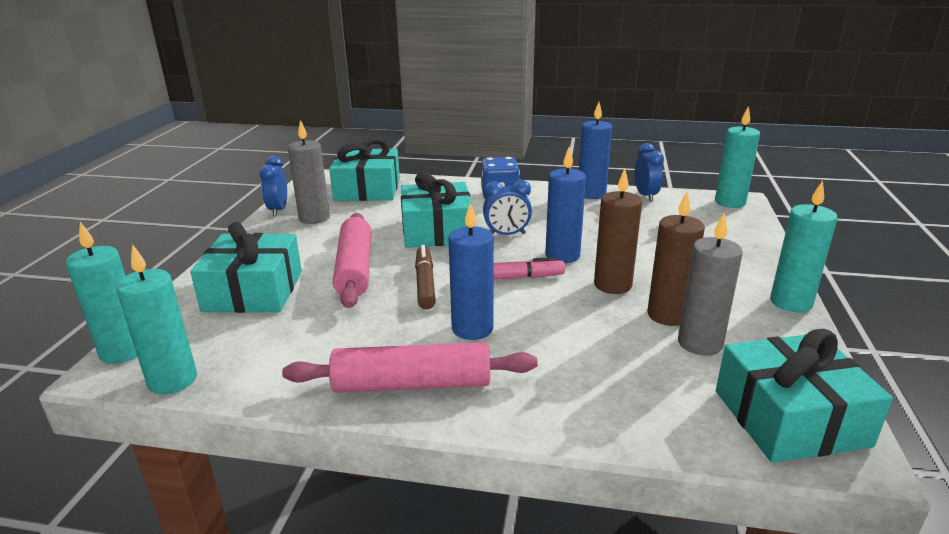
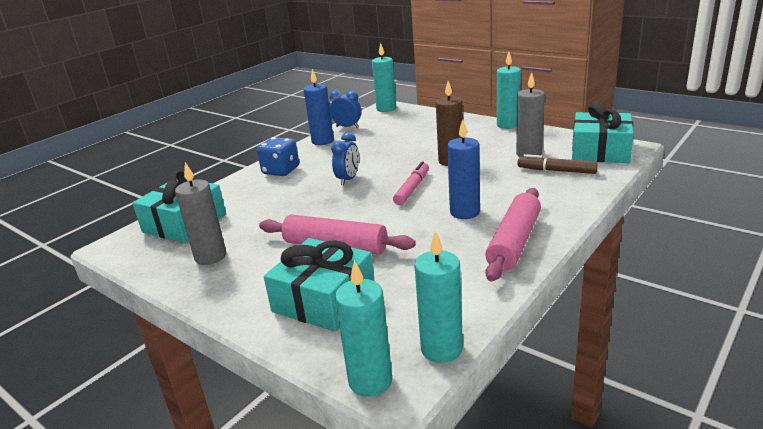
camera: 60 degrees left, 0 degrees up
blue clock [259,156,287,216] -> none
turquoise gift [401,172,472,248] -> none
brown marker [415,245,436,309] -> brown marker moved to [517,154,598,174]
blue candle [545,147,586,263] -> none
brown candle [647,192,705,326] -> none

